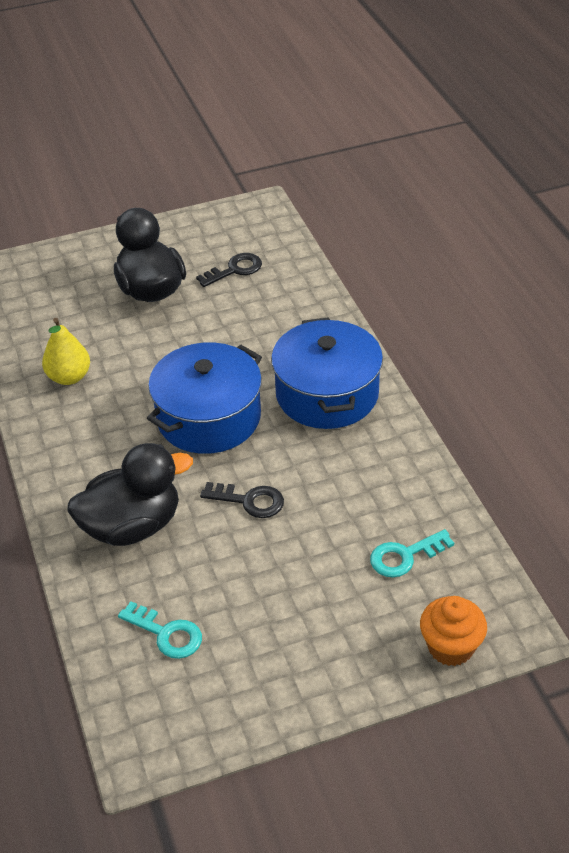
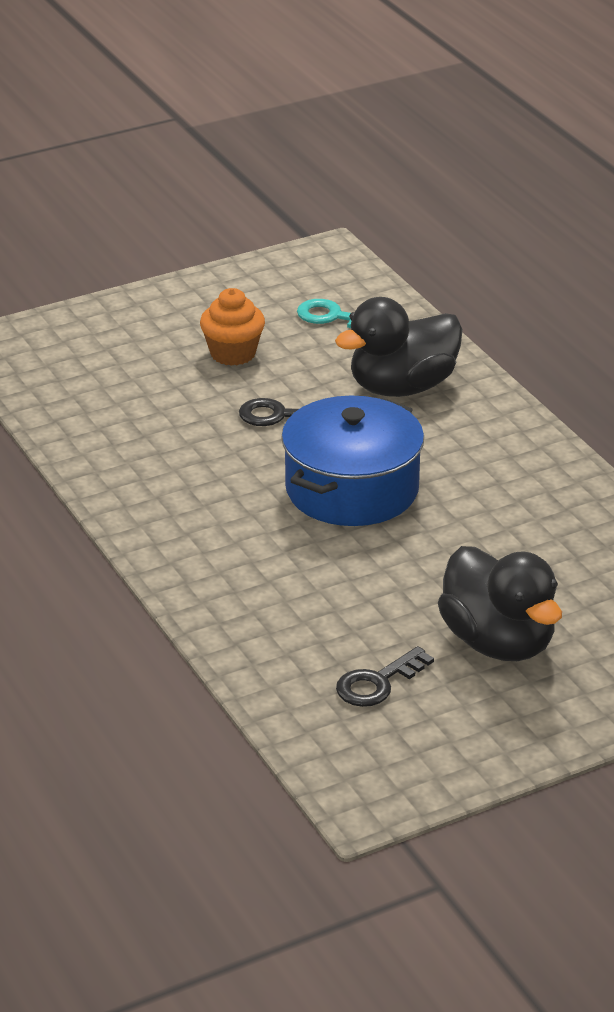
camera: 170 degrees right, 10 degrees down
yellow pear [42,318,90,385] -> none
blue pot [271,317,383,429] -> none
turquoise key [370,529,454,578] -> none
orange cupcake [420,596,487,666] -> orange cupcake moved to [200,288,265,366]

